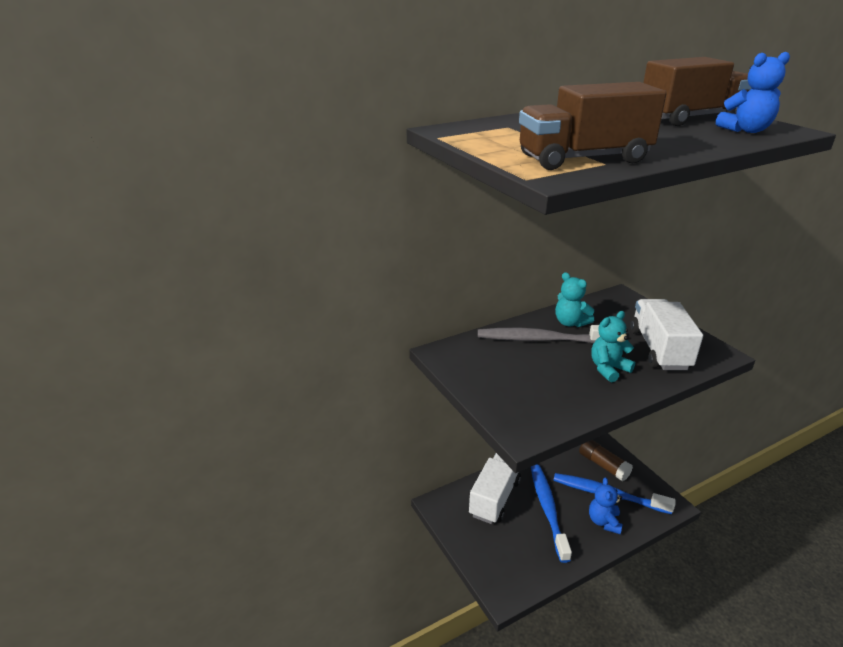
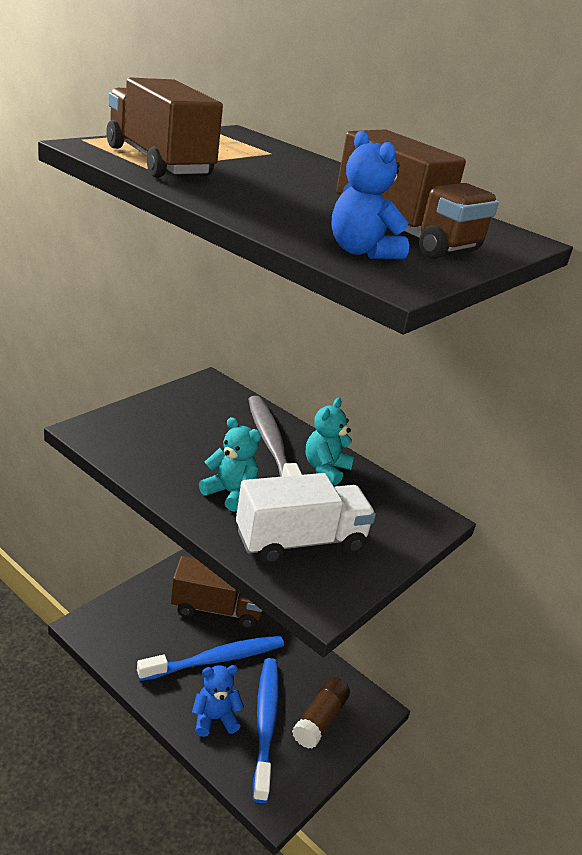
camera: 65 degrees right, 0 degrees up
white truck [469,453,521,524] -> brown truck [171,556,262,629]

